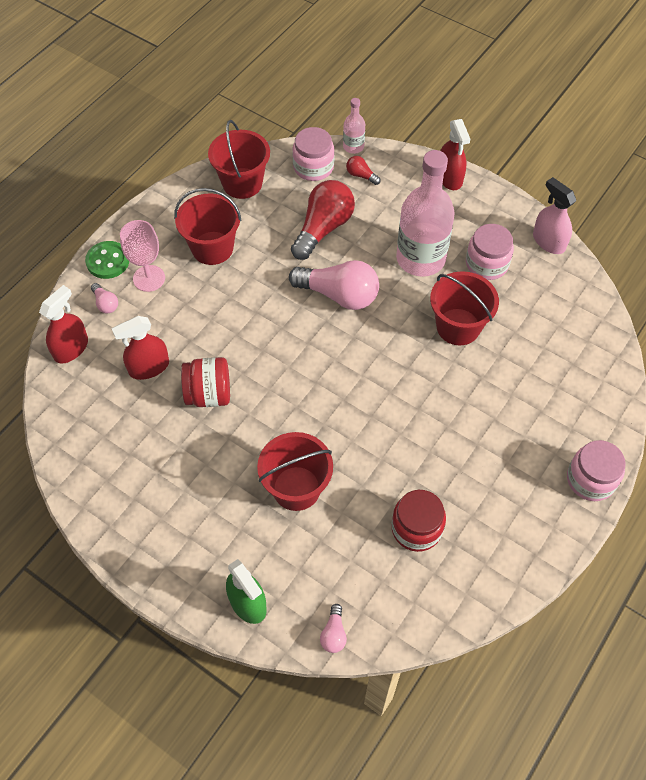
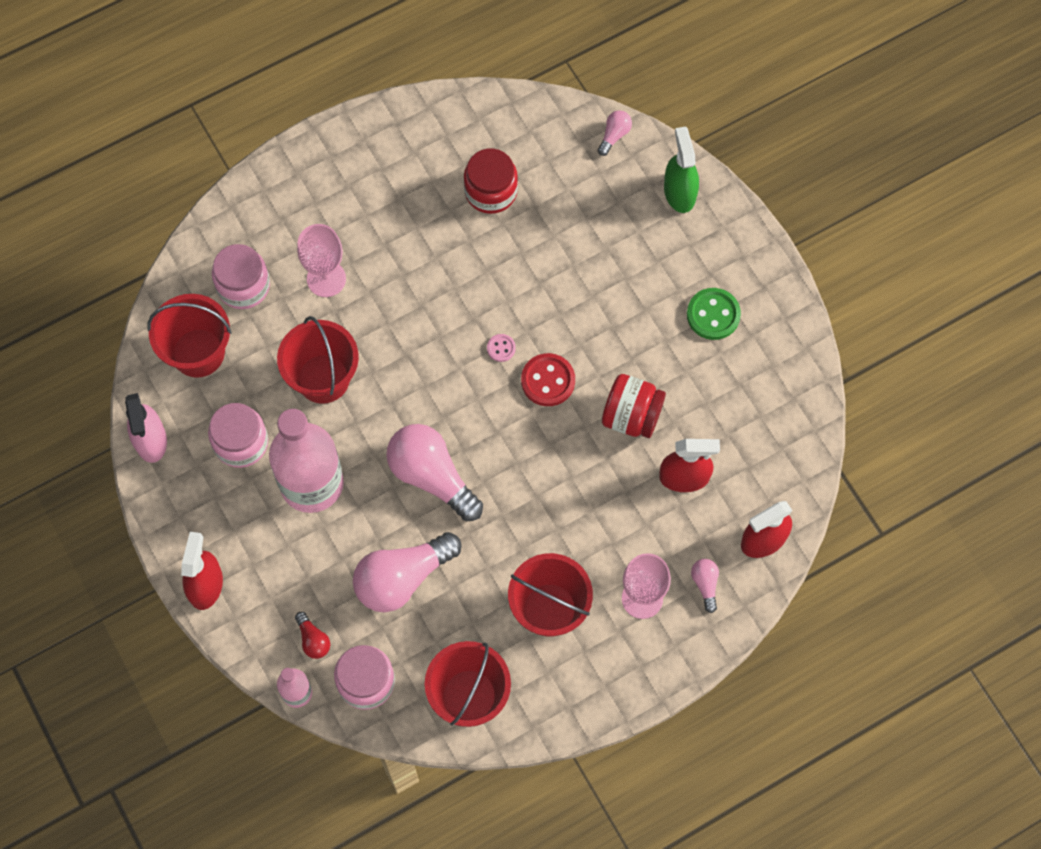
camera: 155 degrees left, 10 degrees up
green button [85,241,129,279] -> green button moved to [687,288,741,340]
red bucket [257,432,333,511] -> red bucket moved to [147,294,232,378]
red light bulb [291,180,355,260] -> pink light bulb [353,532,461,612]
pink jar [567,440,626,501] -> pink jar moved to [212,244,270,309]
none -> pink goblet [297,224,346,297]
none -> pink button [487,334,516,362]
none -> red button [521,353,575,406]

